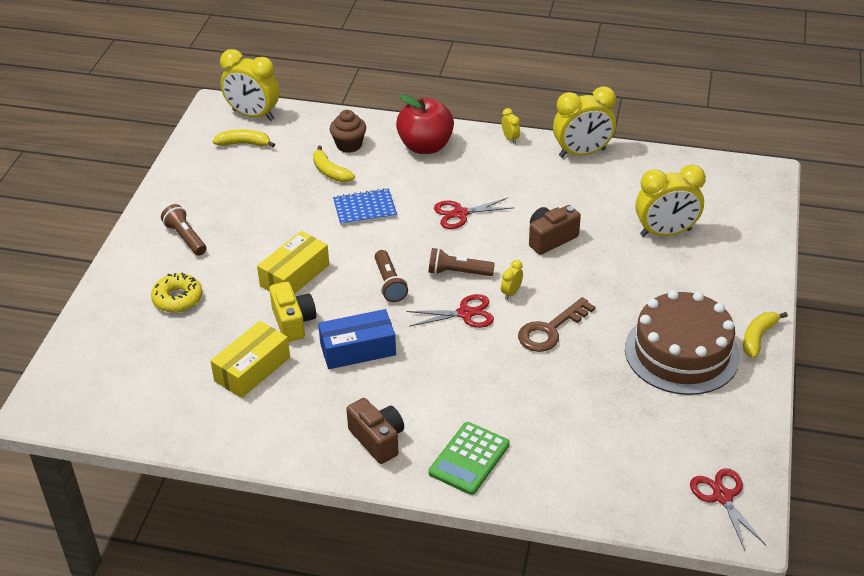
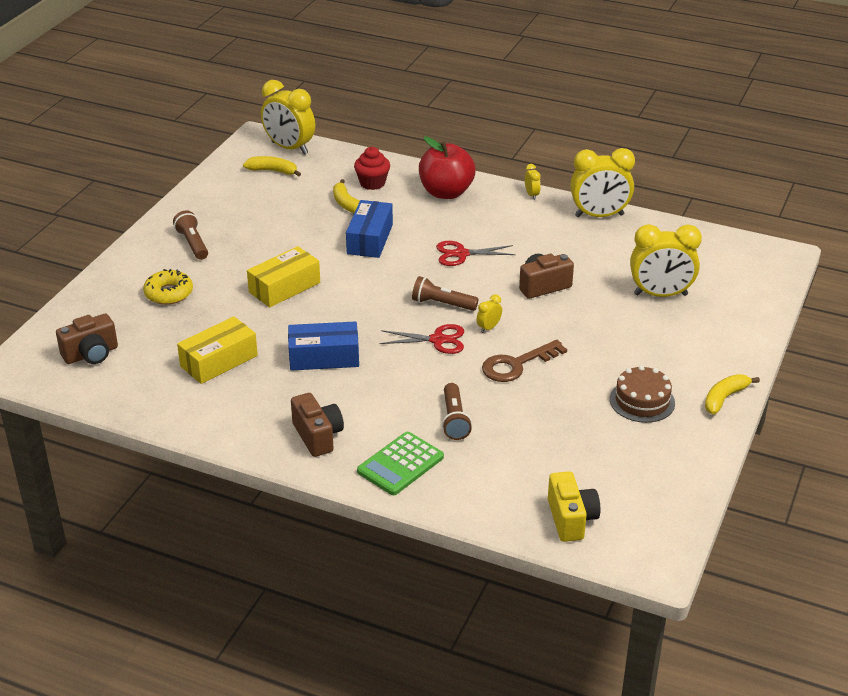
camera: 10 degrees right, 5 degrees down
yellow camera [269,282,316,342] -> yellow camera moved to [548,471,600,542]
brown cupcake [330,110,366,153] -> red cupcake [354,147,390,190]
blue notebook [333,188,397,226] -> blue box [346,200,393,258]
brown flashlight [375,250,408,302] -> brown flashlight moved to [442,383,472,440]
brown cake [625,290,740,395] -> brown cake [610,365,675,423], size x0.56
red scissors [690,468,766,550] -> none
none -> brown camera [56,314,118,364]

